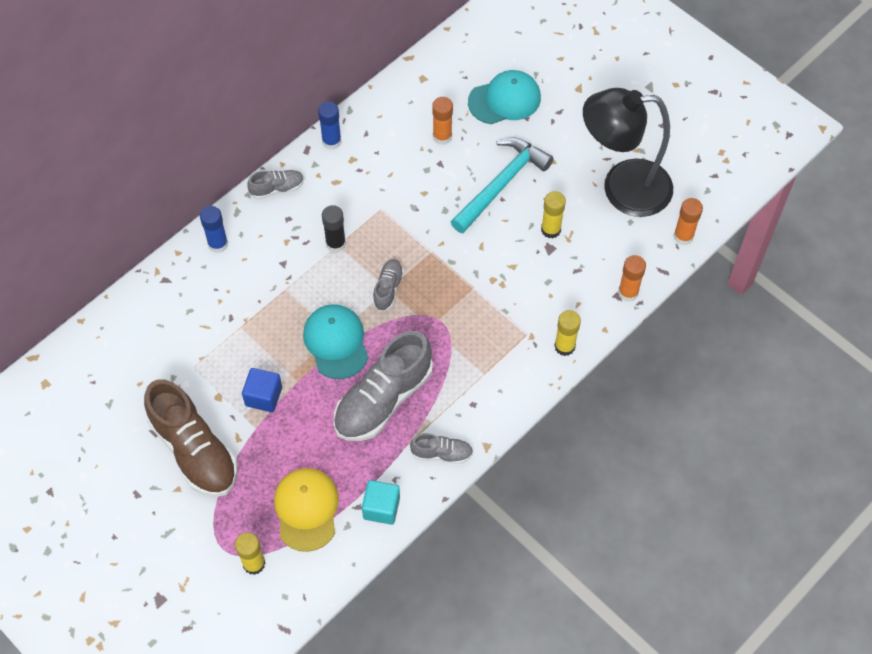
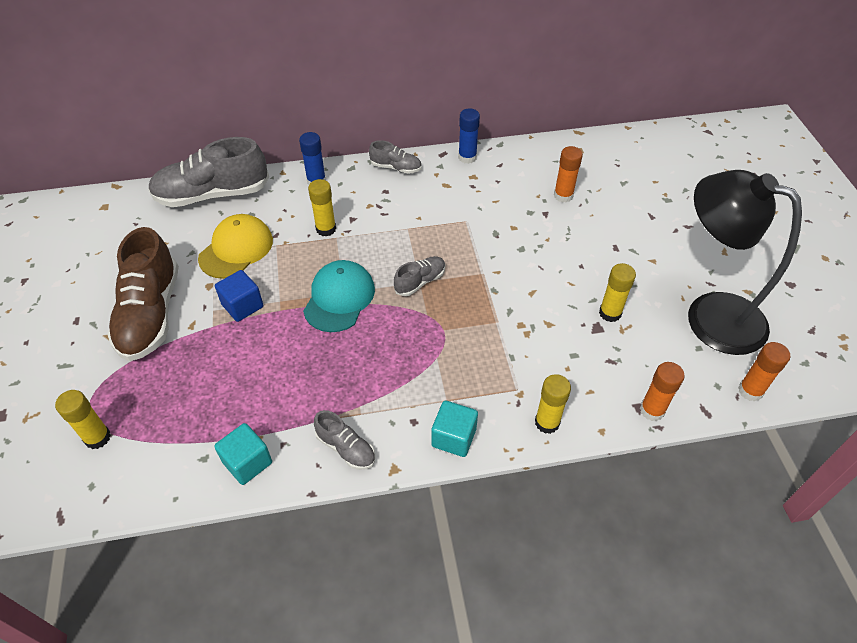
camera: 35 degrees right, 10 degrees down
yellow cap [274,468,339,552] -> yellow cap moved to [198,214,273,279]
black glue stick [322,205,346,253] -> none
grey shoe [334,331,433,441] -> grey shoe moved to [148,137,269,207]
turquoise hammer [451,137,554,233] -> none
turquoise cap [468,70,541,124] -> none
none -> yellow glue stick [308,179,336,237]
none -> turquoise cube [431,401,478,457]

